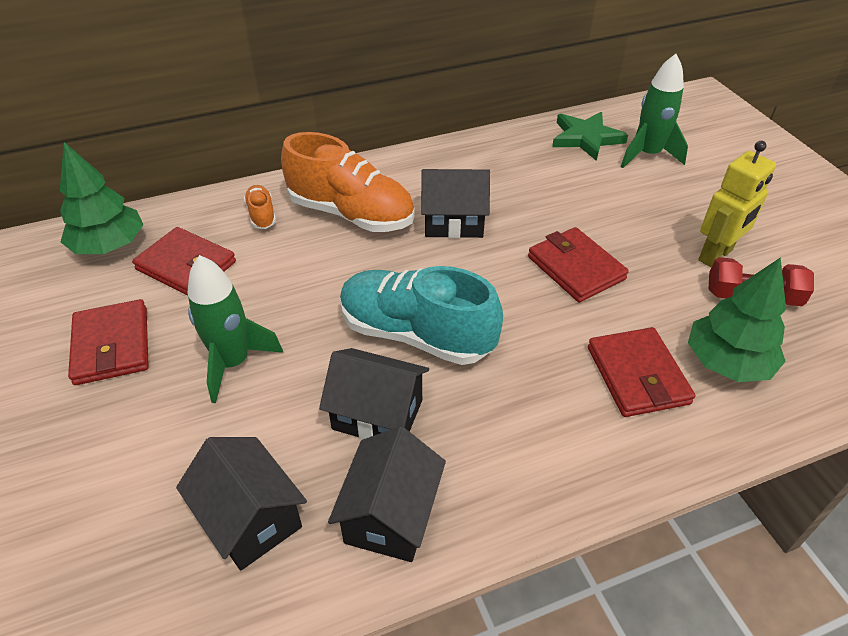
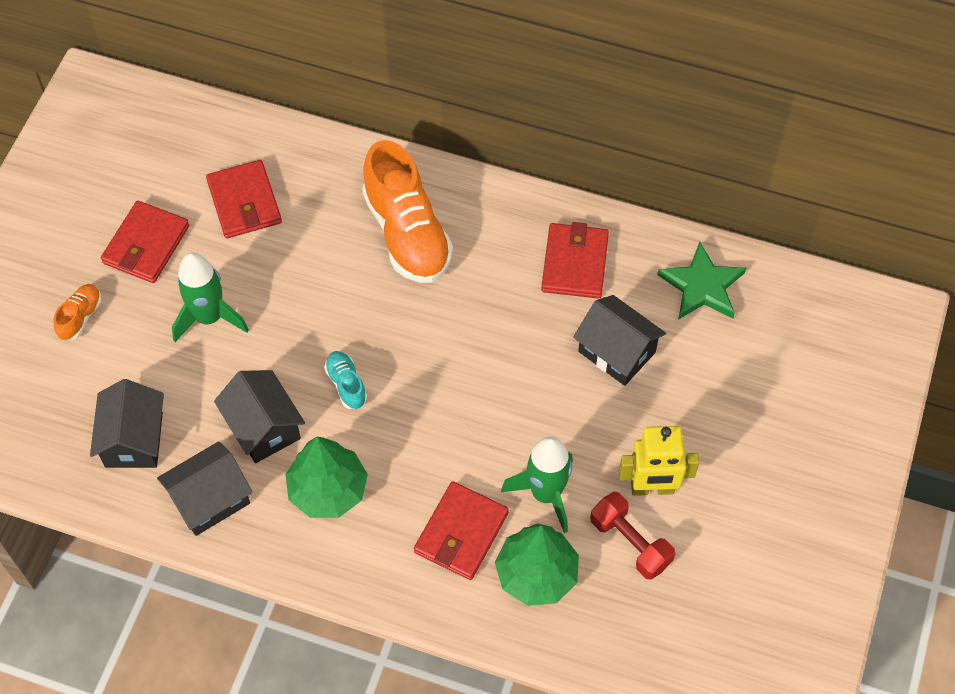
camera: 40 degrees right, 15 degrees up
green tree [60,142,143,254] -> green tree moved to [285,437,368,518]
orange shoe [244,185,276,229] -> orange shoe moved to [53,284,101,340]
turquoise shoe [340,266,503,365] -> turquoise shoe [324,351,367,409], size x0.45
black house [421,169,490,238] -> black house moved to [573,295,666,386]
red wallet [528,227,629,303] -> red wallet moved to [541,222,609,299]
green rocket [621,54,688,168] -> green rocket moved to [501,436,573,533]

